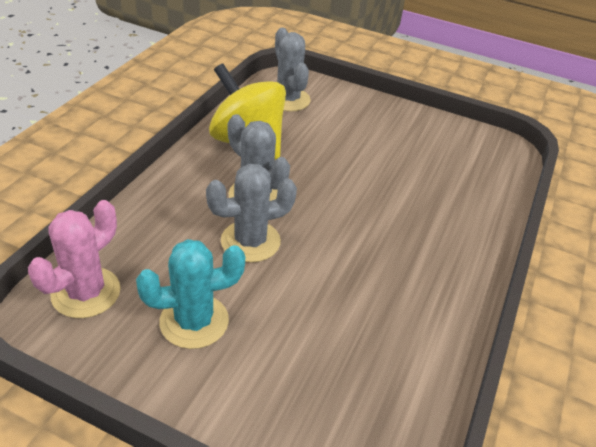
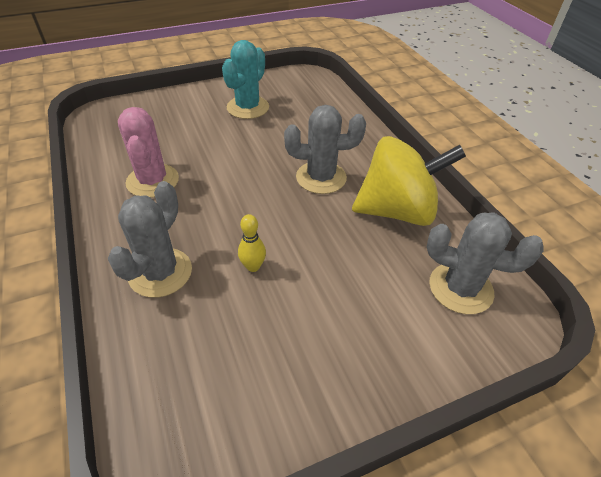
camera: 135 degrees right, 5 degrees up
pink cactus [28,200,121,318] -> pink cactus moved to [118,107,179,198]
grey cactus [206,164,297,262] -> grey cactus moved to [108,181,192,298]
none -> yellow bowling pin [238,214,266,272]

